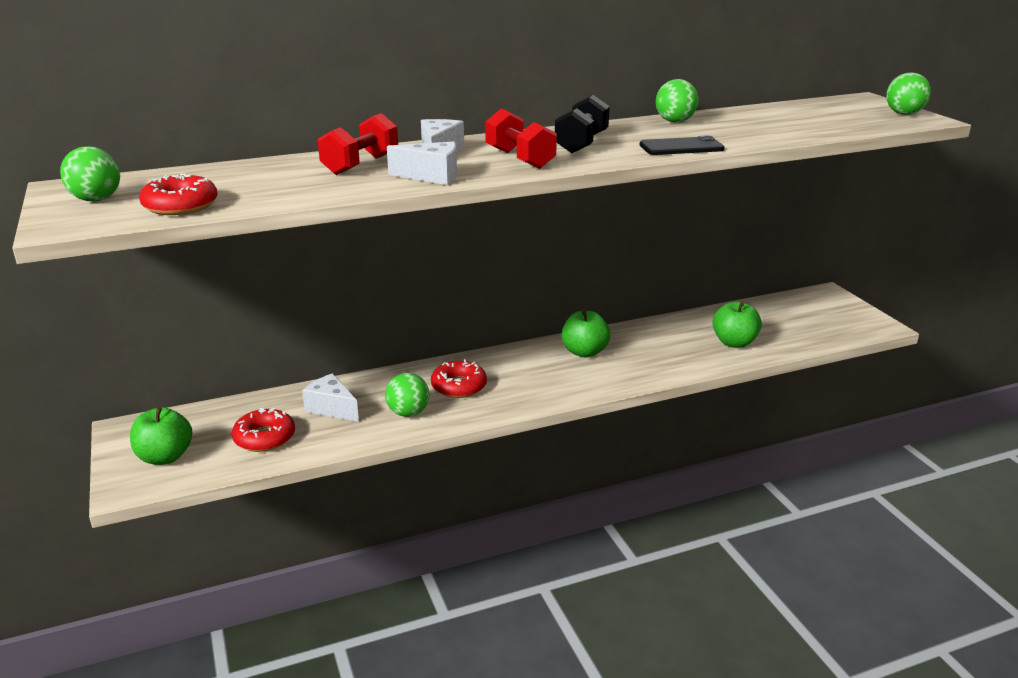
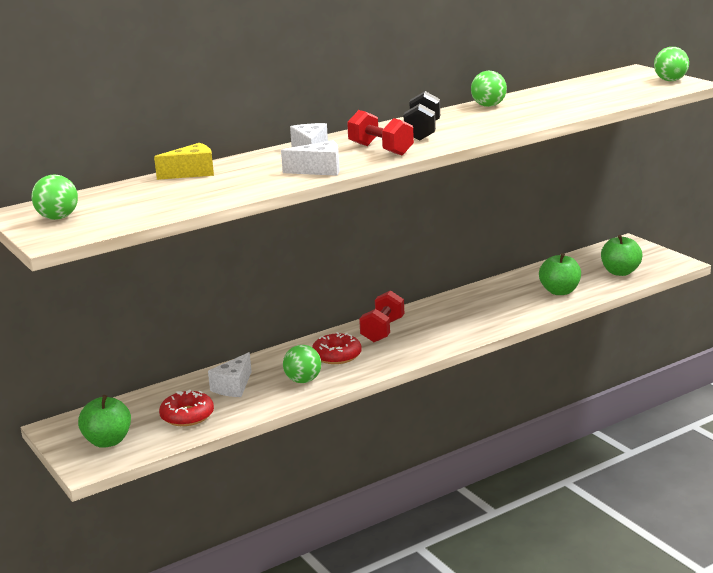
camera: 10 degrees left, 5 degrees down
red donut [139,173,218,215] -> none
white cheese [302,374,359,422] -> white cheese turned 90 degrees counterclockwise [208,352,252,397]
red dumbbell [318,113,398,175] -> red dumbbell moved to [359,290,404,342]
green apple [562,309,610,358] -> green apple moved to [601,235,643,276]
black phone [640,135,725,155] -> none
none -> yellow cheese [154,143,214,180]

